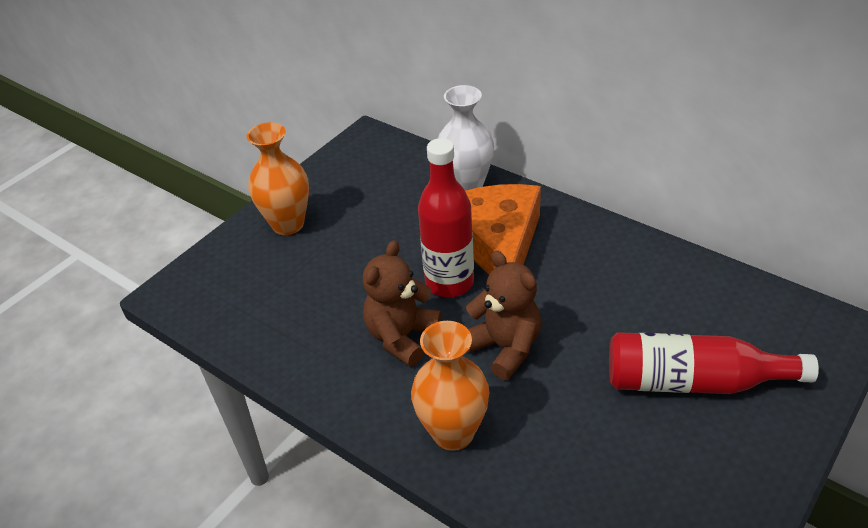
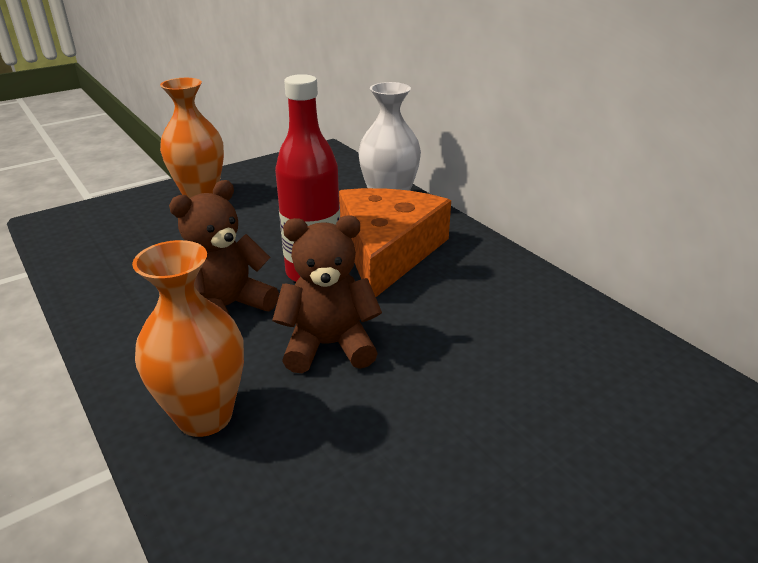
camera: 15 degrees right, 10 degrees down
brown teddy bear [466,251,541,380] -> brown teddy bear turned 75 degrees counterclockwise [272,215,382,373]
red bottle [609,332,819,394] -> none

